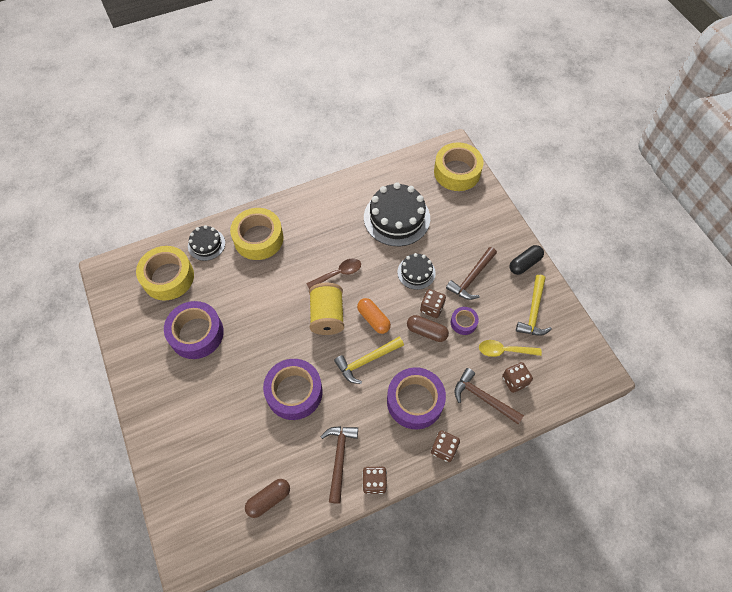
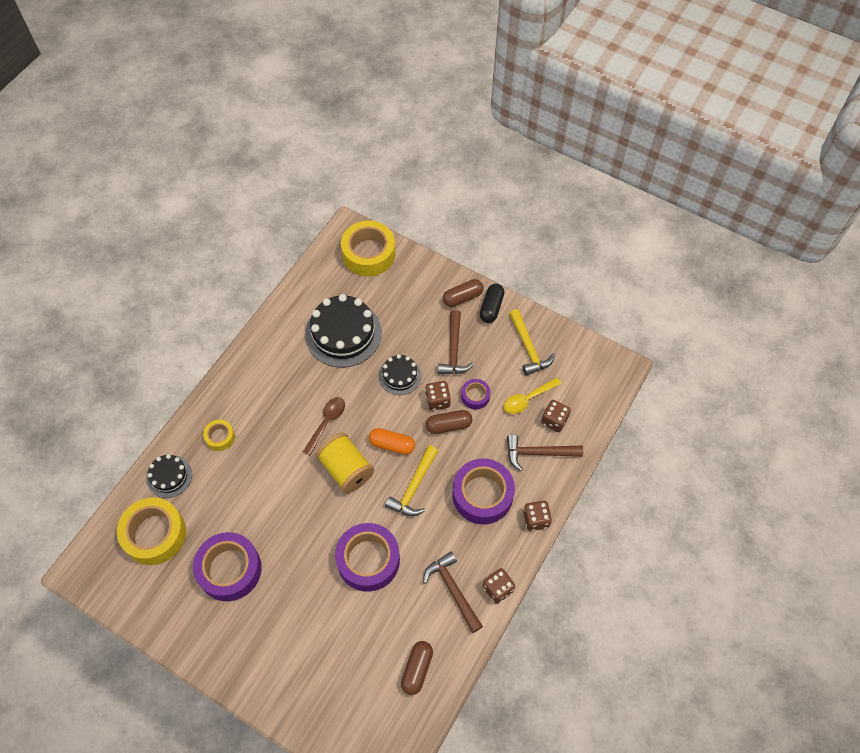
camera: 35 degrees left, 0 degrees up
yellow tape [230,208,284,260] -> yellow tape [203,420,235,451], size x0.50
none -> brown capsule [443,279,484,307]

